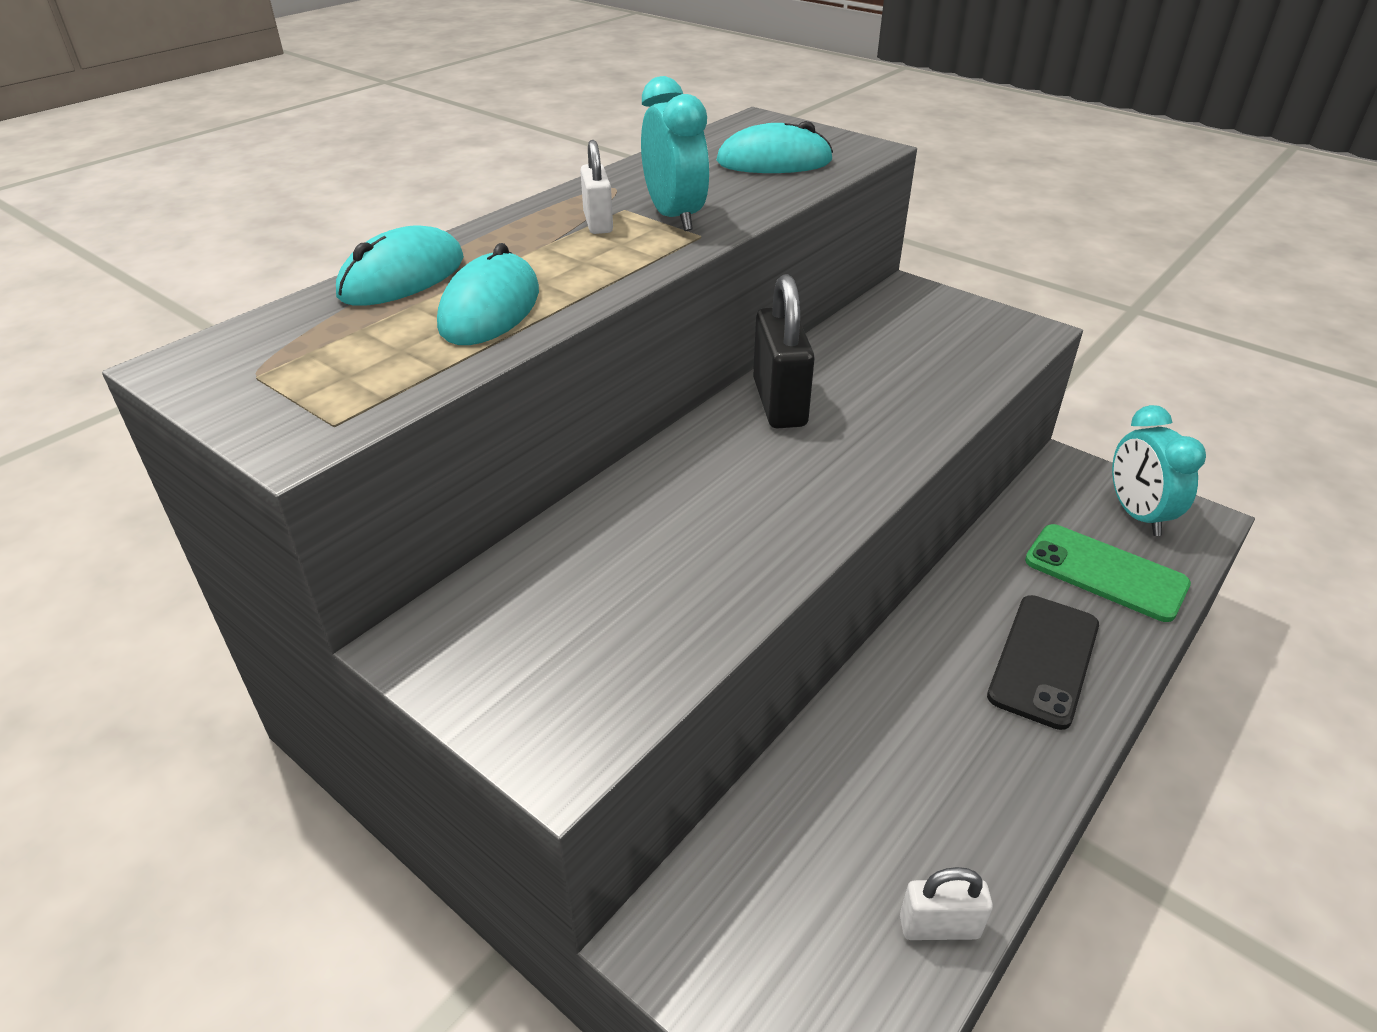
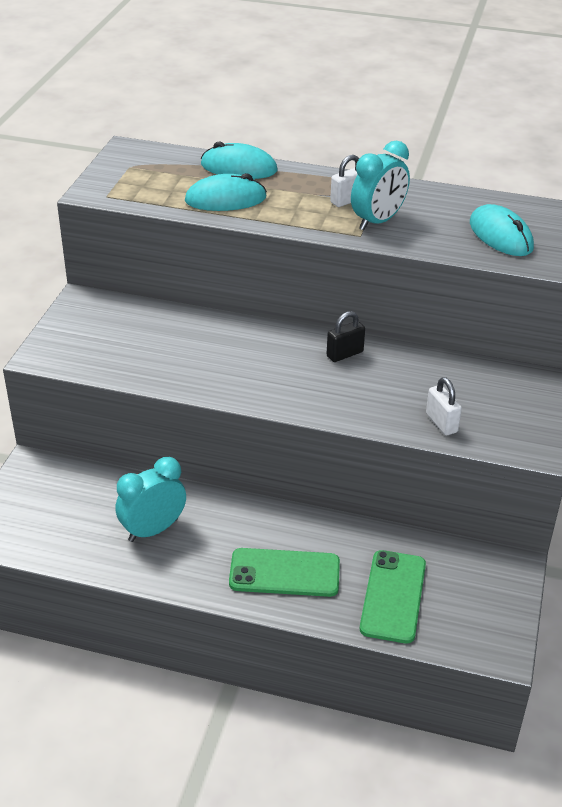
camera: 65 degrees right, 0 degrees up
black padlock [753,274,815,429] -> black padlock [327,311,365,362], size x0.58
white padlock [900,867,993,940] -> white padlock moved to [426,377,462,435]
black phone [987,595,1099,730] -> green phone [229,548,340,597]
turquoise clock [1112,405,1206,536] -> turquoise clock moved to [116,457,186,542]

